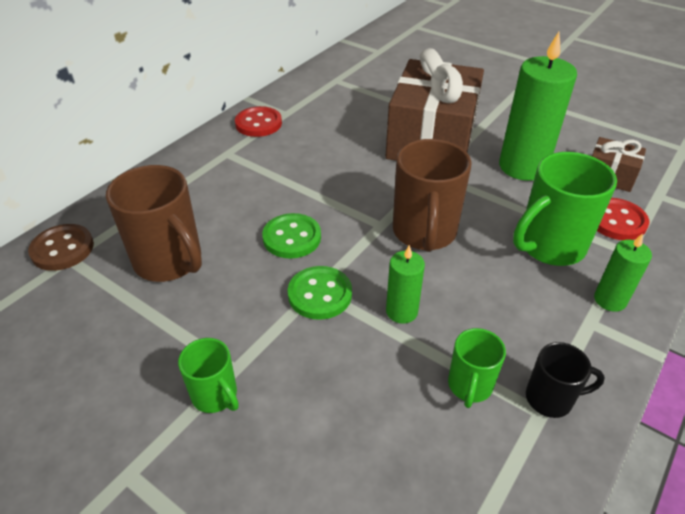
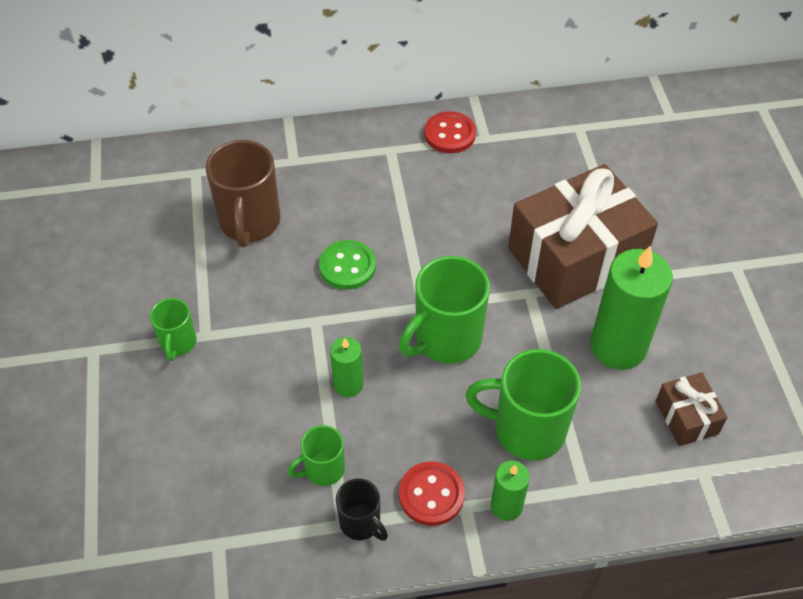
camera: 45 degrees right, 10 degrees up
brown button [28,224,94,271] -> none
green button [288,266,352,320] -> none
brown mug [393,139,472,252] -> green mug [399,256,490,364]
red button [597,198,649,240] -> red button moved to [399,461,465,526]

